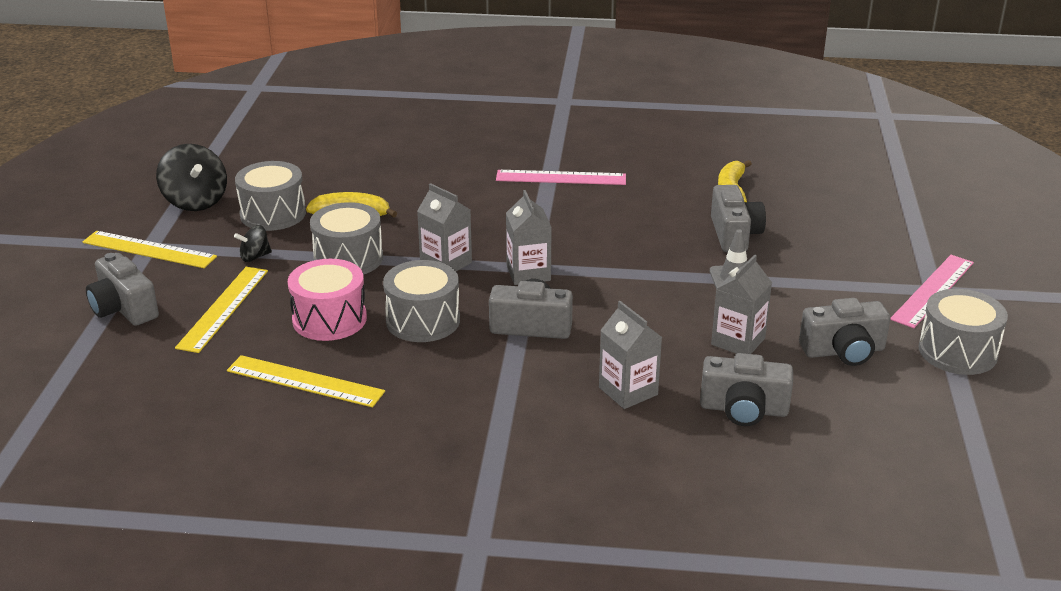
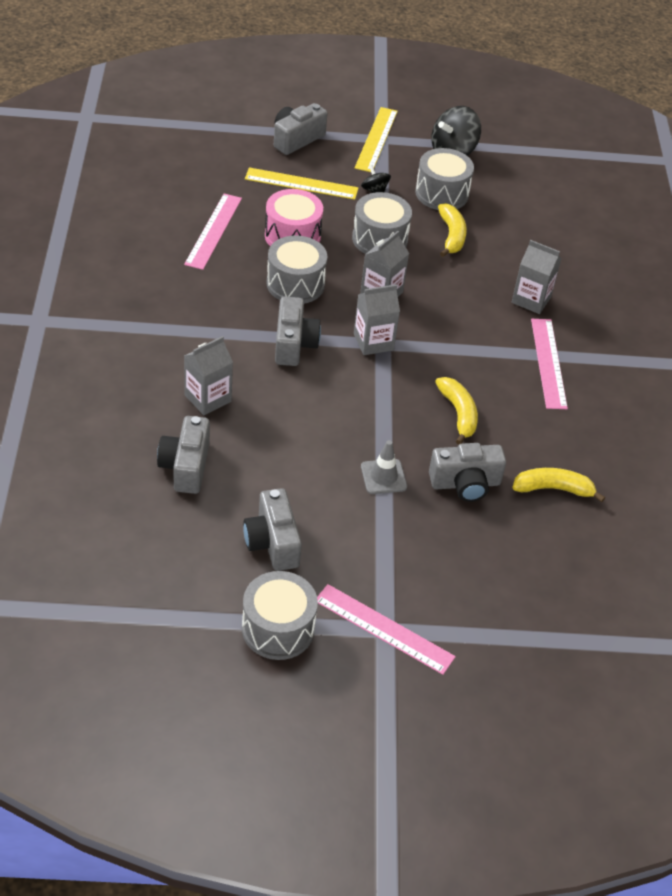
camera: 80 degrees right, 15 degrees up
yellow ruler [227,355,385,407] -> pink ruler [184,194,242,270]
grey carton [711,254,772,354] -> grey carton moved to [512,240,562,314]
none -> yellow banana [435,377,478,445]

